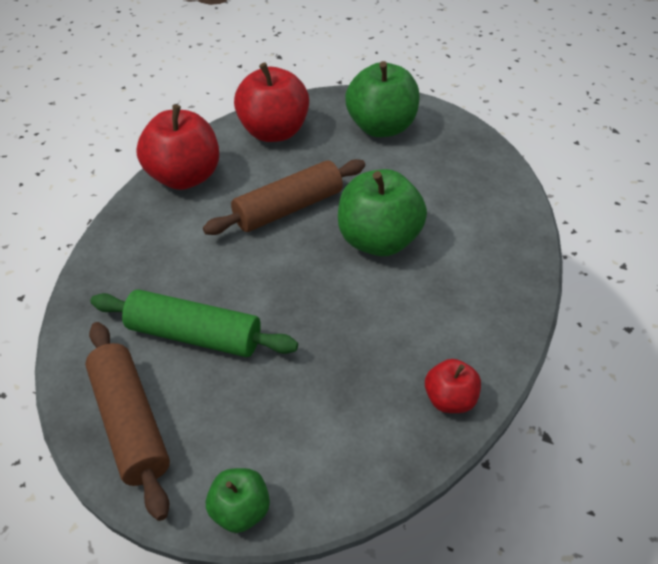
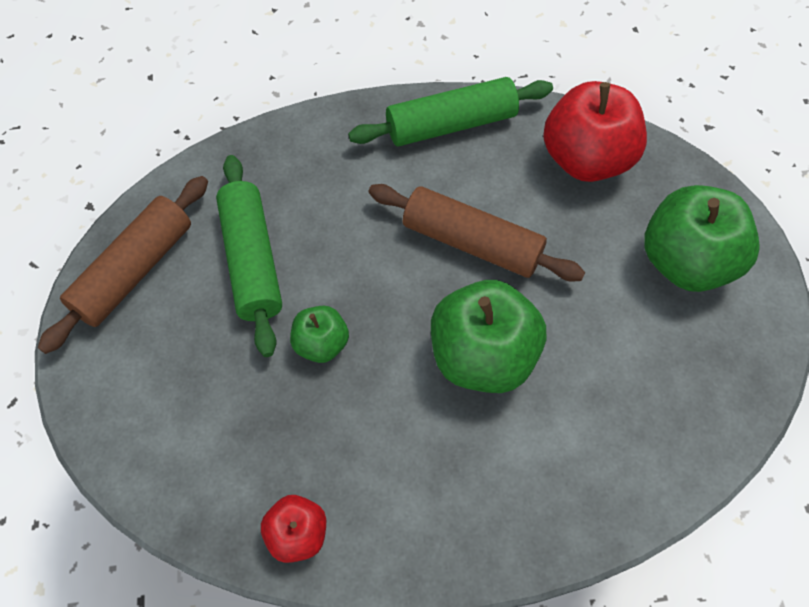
camera: 60 degrees right, 15 degrees up
red apple [136,105,219,190] -> green rolling pin [348,77,553,146]
green apple [206,468,270,533] -> green apple moved to [290,306,349,363]

